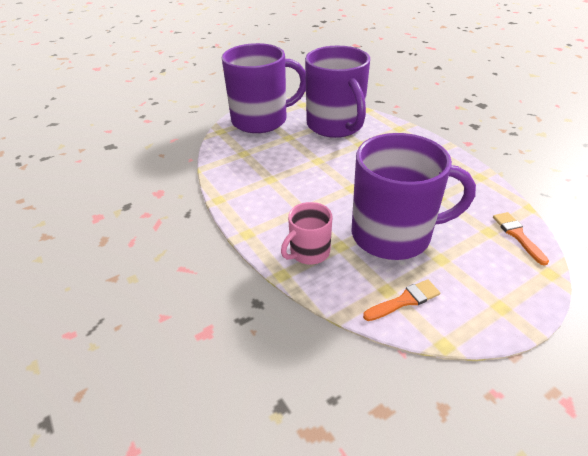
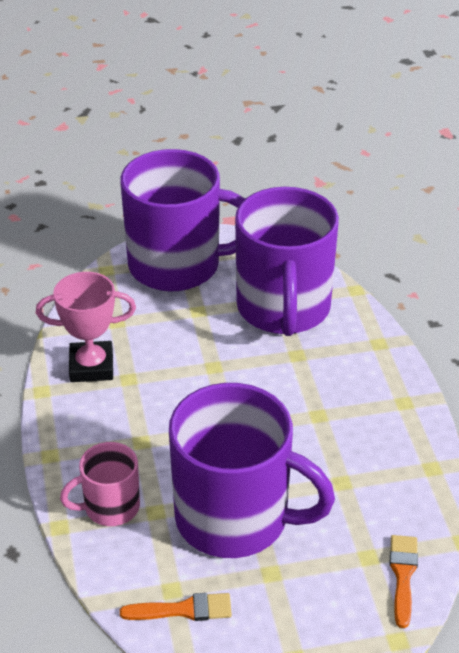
camera: 20 degrees right, 0 degrees up
none -> pink trophy [36,272,136,382]

